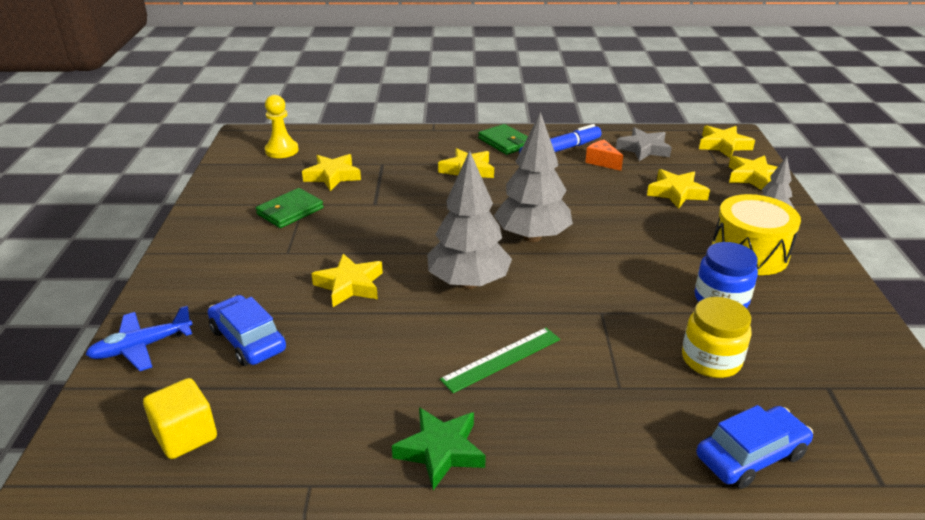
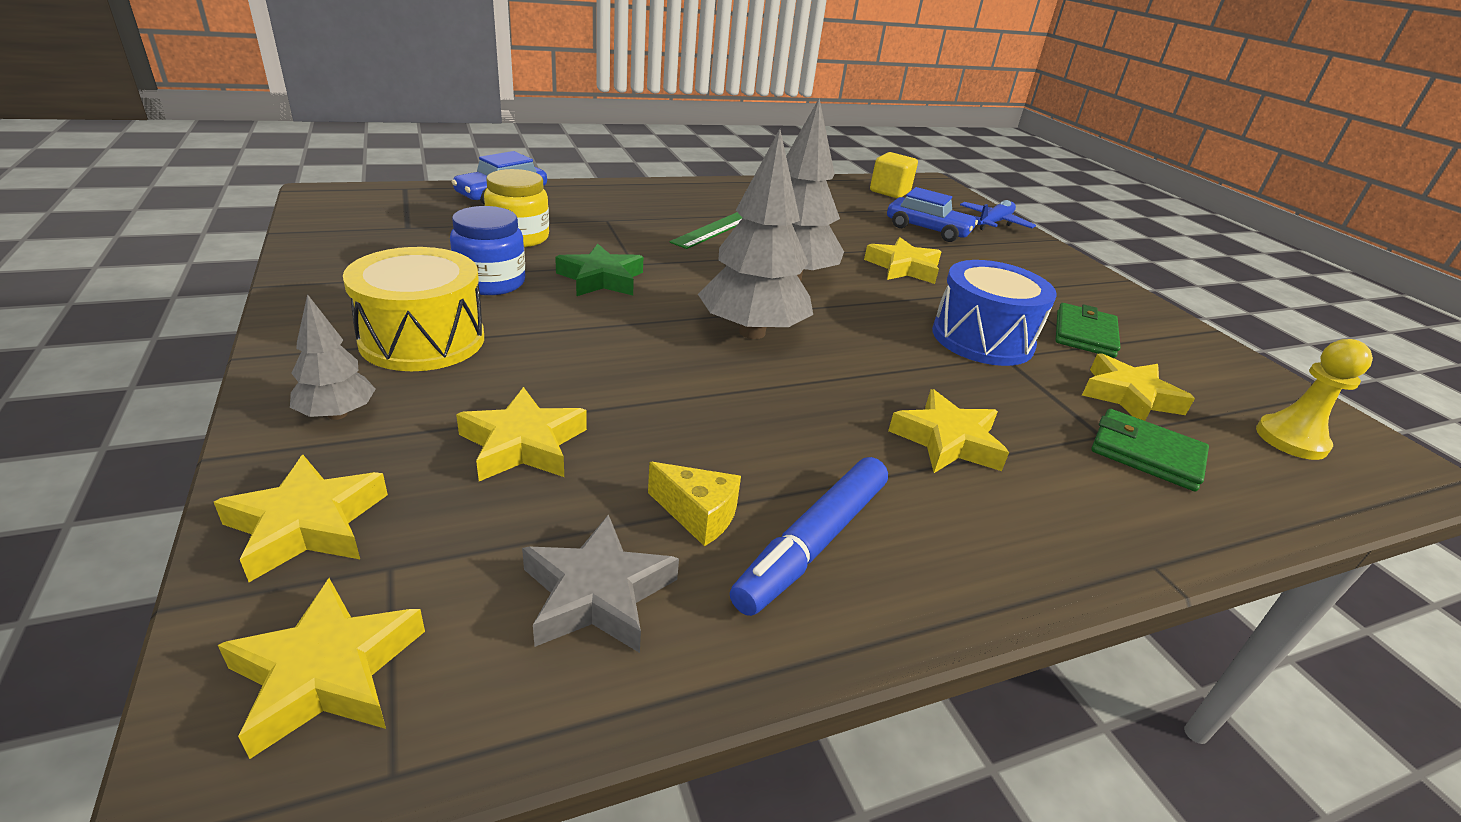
camera: 155 degrees right, 0 degrees up
green star [392,407,486,490] -> green star moved to [555,244,643,296]
green wallet [478,124,528,155] -> green wallet moved to [1091,409,1209,492]
orange cheese [585,140,623,171] -> yellow cheese [648,462,741,546]
none -> blue drum [932,260,1057,366]

